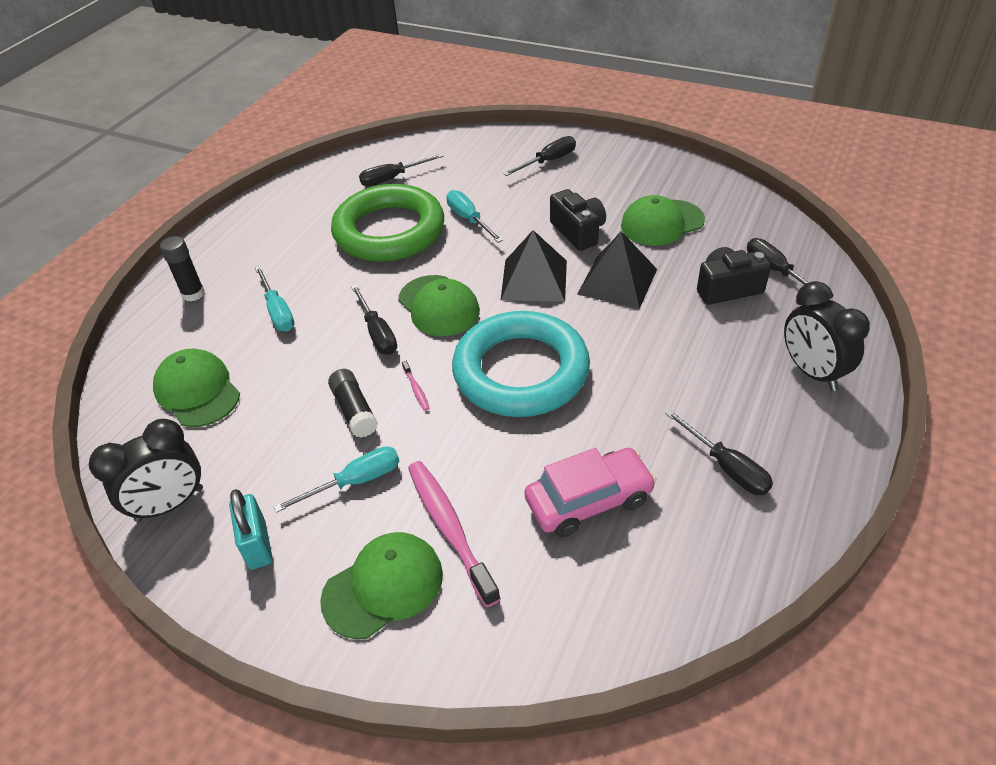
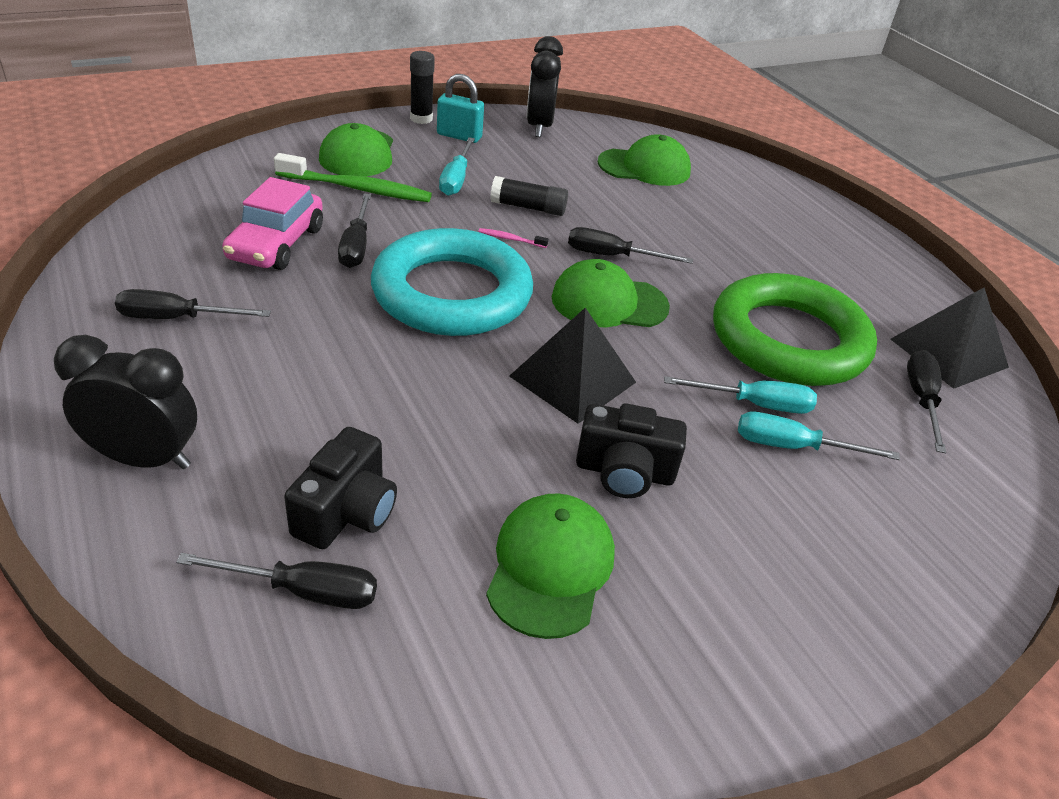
camera: 120 degrees right, 5 degrees down
black glue stick [160,236,205,301] -> black glue stick moved to [410,51,435,124]
turquoise screwdriver [255,266,294,331] -> turquoise screwdriver moved to [738,412,900,460]
pink toothbrush [408,461,501,607] -> green toothbrush [274,153,432,202]
black screwdriver [503,136,576,176] -> black screwdriver moved to [338,194,371,268]
black pyramid [577,231,657,309] -> black pyramid moved to [891,287,1009,389]

